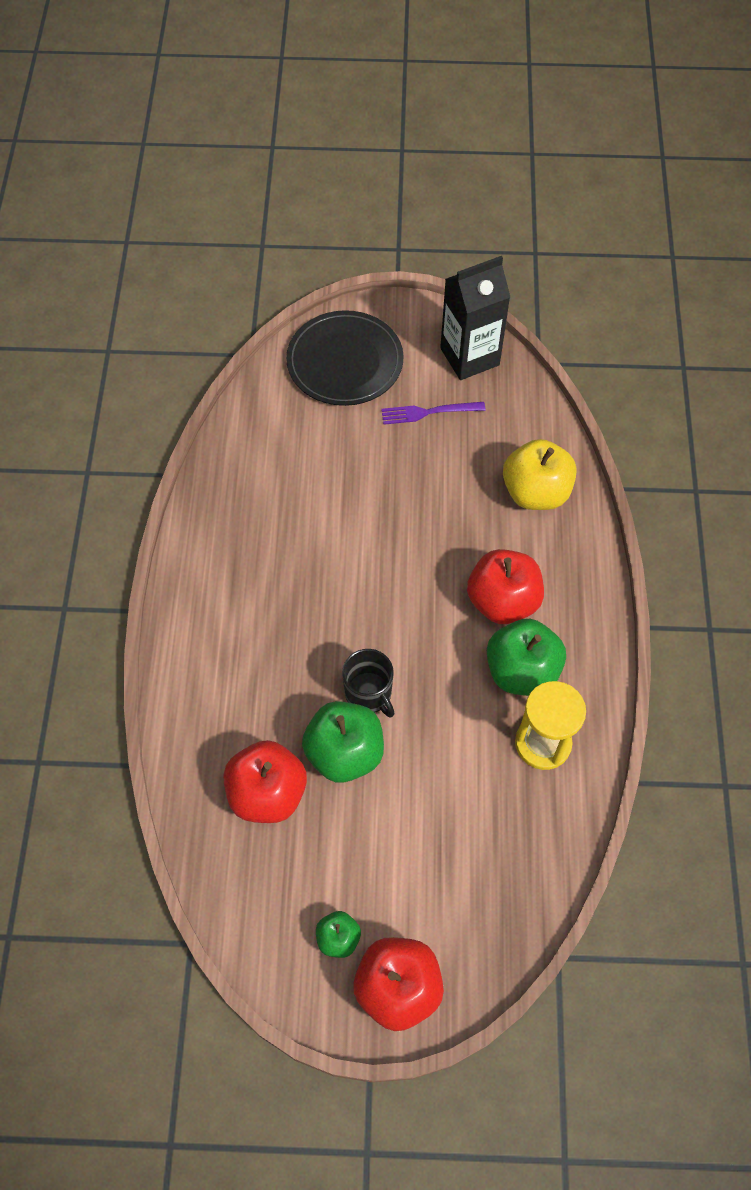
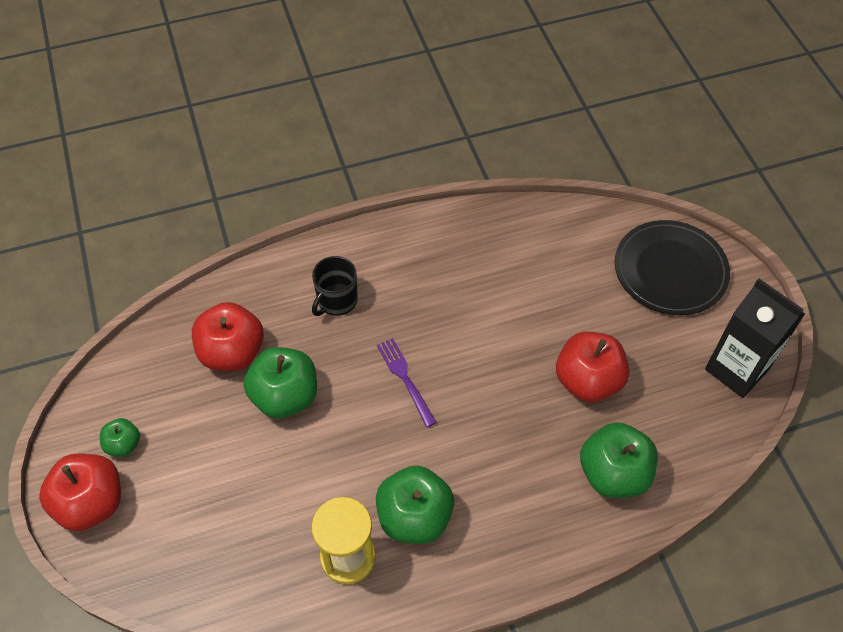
camera: 70 degrees right, 5 degrees down
black mug [342,649,395,718] -> black mug moved to [312,256,358,316]
purple fork [381,402,486,425] -> purple fork moved to [377,338,437,427]
red apple [467,549,544,624] -> red apple moved to [556,332,629,402]
yellow apple [503,439,577,510] -> green apple [580,422,658,498]

